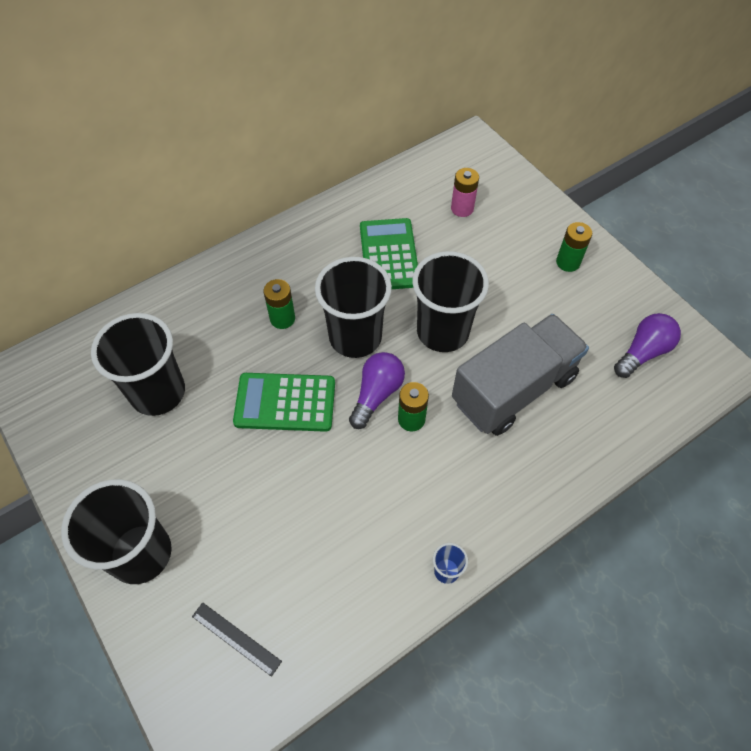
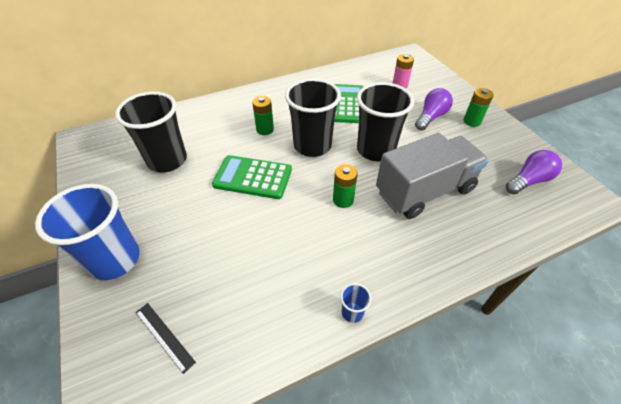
camera: 10 degrees right, 10 degrees down
black cup [61,479,172,584] -> blue cup [35,184,140,280]
purple light bulb [349,352,405,429] -> purple light bulb moved to [415,88,453,130]

